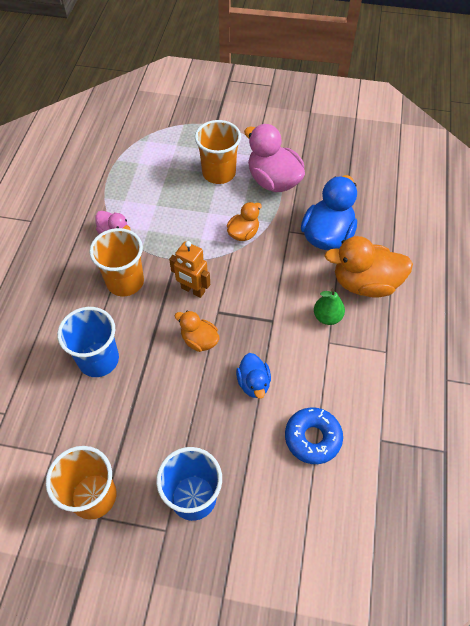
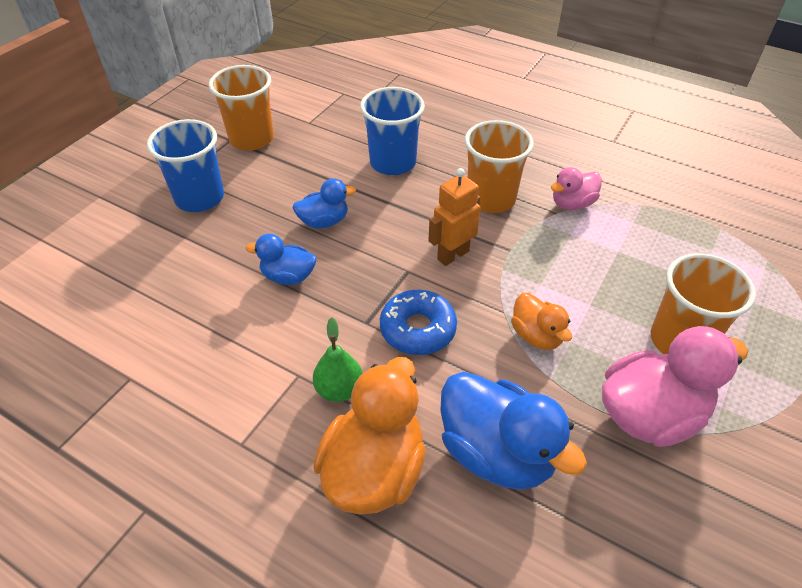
camera: 110 degrees right, 10 degrees down
orange duck [175,311,220,352] -> none
blue donut [285,407,343,464] -> blue donut moved to [380,290,457,355]
none -> blue duck [293,178,356,229]

